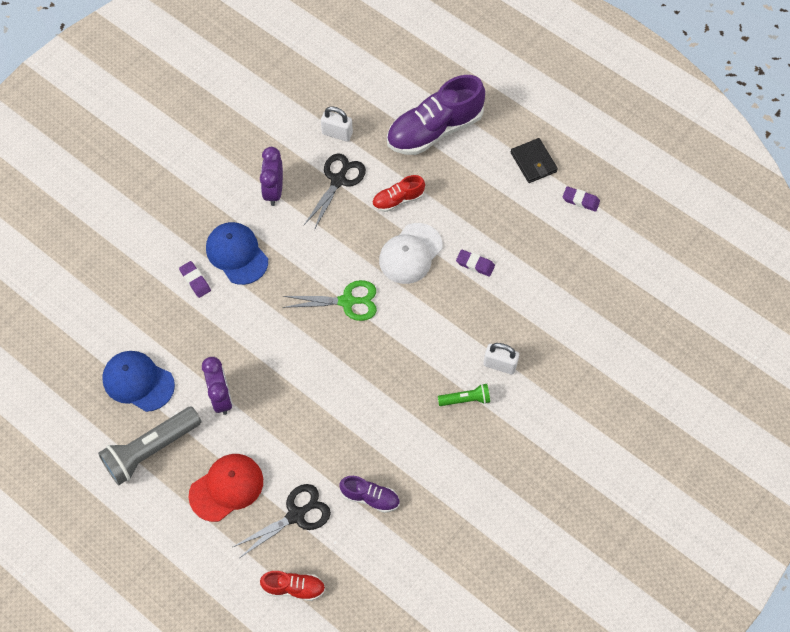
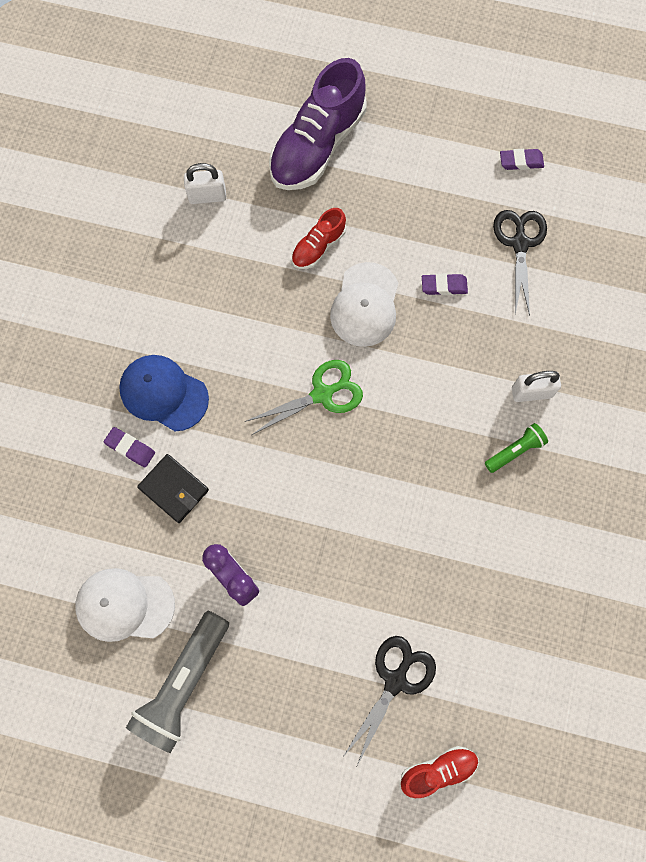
camera: 25 degrees left, 10 degrees up
blue cap [102,351,175,412] -> white cap [76,568,175,642]
red cap [189,454,263,522] -> none
purple clock [260,147,283,206] -> none
black scissors [304,153,366,230] -> black scissors moved to [493,210,547,316]
purple shoe [339,476,400,513] -> none
black wallet [511,138,558,183] -> black wallet moved to [137,454,209,523]

